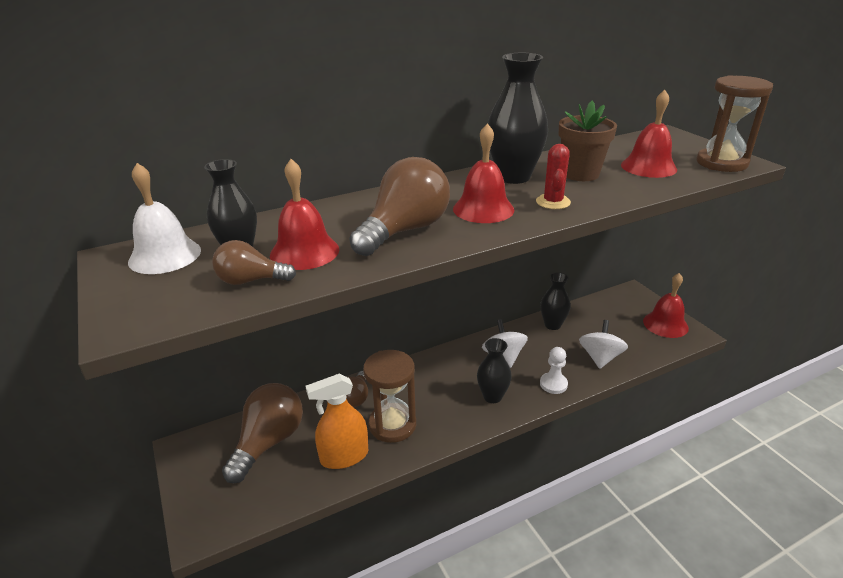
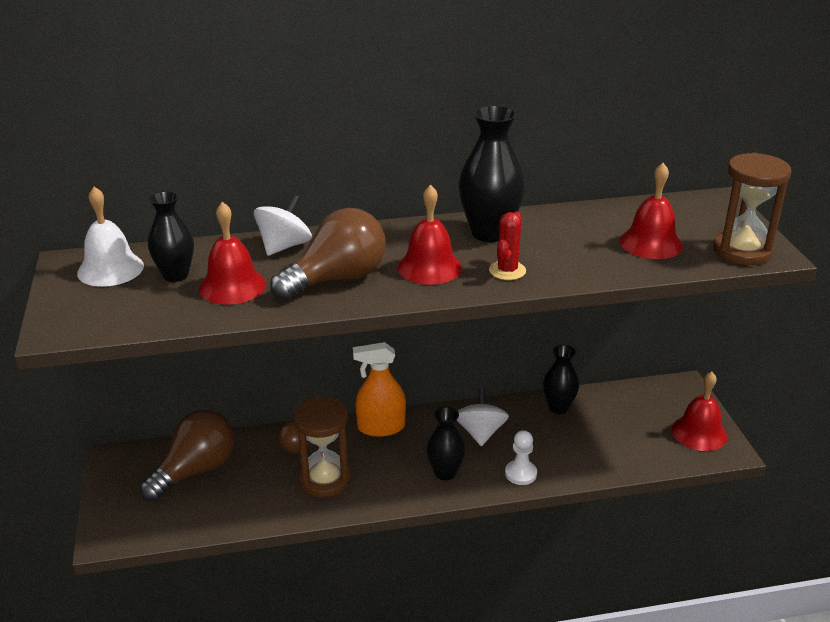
camera: 15 degrees right, 0 degrees up
brown light bulb [212,240,296,285] -> none
orange spray bottle [305,374,368,469] -> orange spray bottle moved to [353,342,406,437]
brown flower pot [559,101,617,181] -> none
white spinning top [579,320,628,369] -> white spinning top moved to [254,195,312,256]

